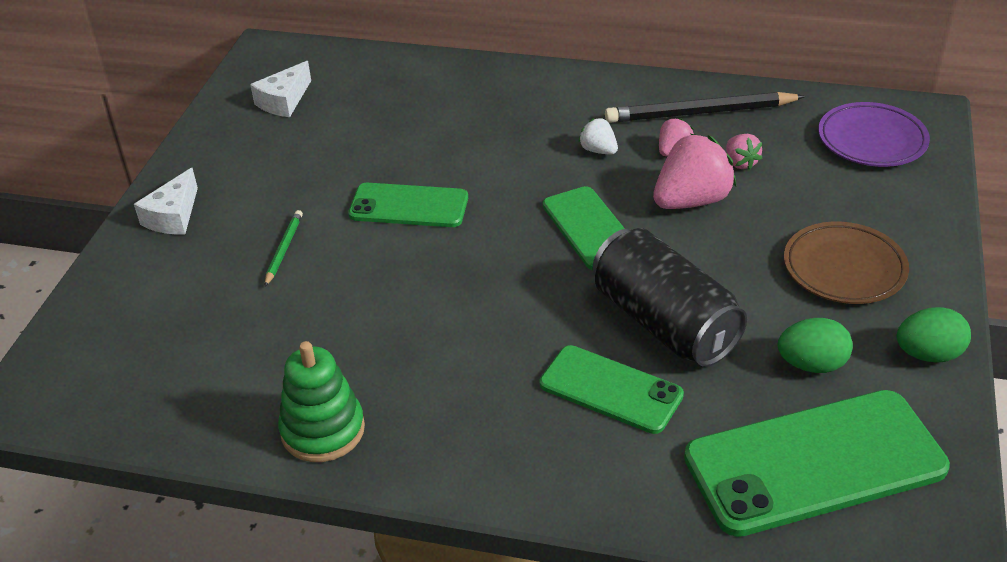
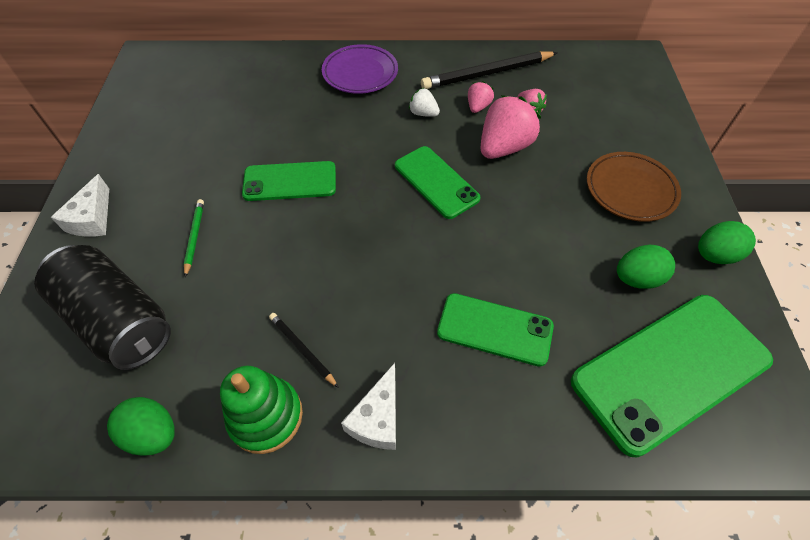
camera: 15 degrees left, 15 degrees up
white cheese [250,61,311,117] -> white cheese moved to [341,363,396,450]
black can [593,228,747,367] -> black can moved to [34,245,171,370]
purple plate [818,102,930,167] -> purple plate moved to [322,44,398,94]
none -> green egg [107,397,175,456]
none -> black pencil [269,313,339,388]

